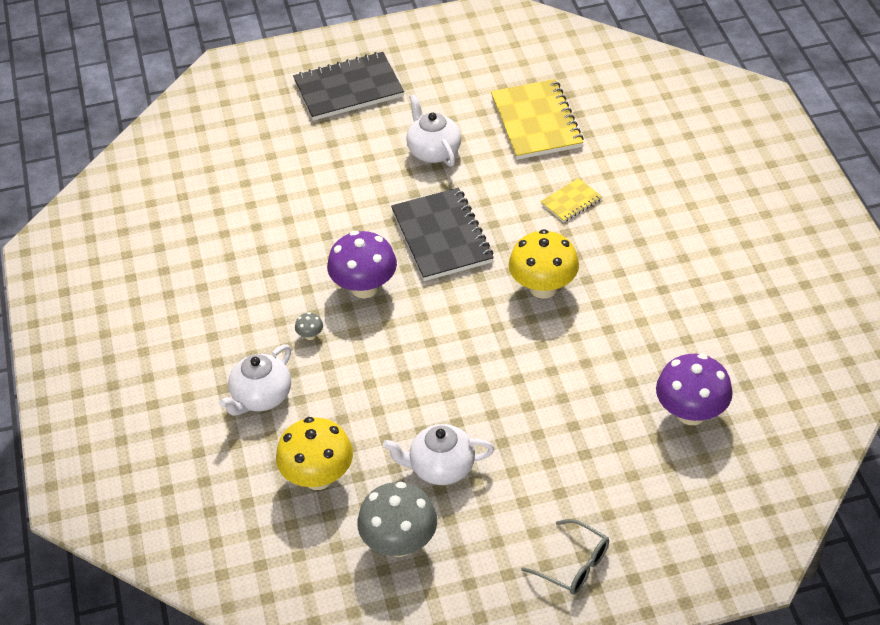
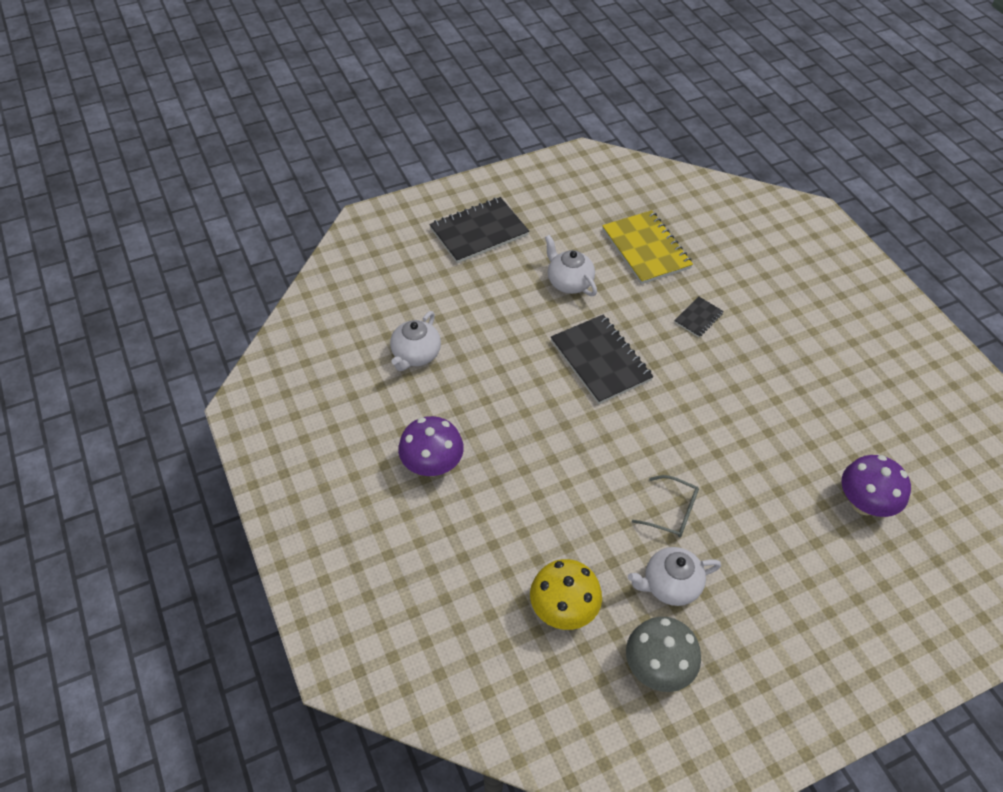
camera: 15 degrees left, 5 degrees up
white teapot [219,344,291,416] -> white teapot moved to [390,311,441,371]
grey mushroom [295,312,323,340] -> none
purple mushroom [327,231,397,298] -> purple mushroom moved to [398,416,464,476]
yellow mushroom [509,229,579,298] -> none
grey glasses [521,519,609,595] -> grey glasses moved to [632,475,699,537]
yellow notebook [540,178,602,222] -> black notebook [674,297,724,337]

